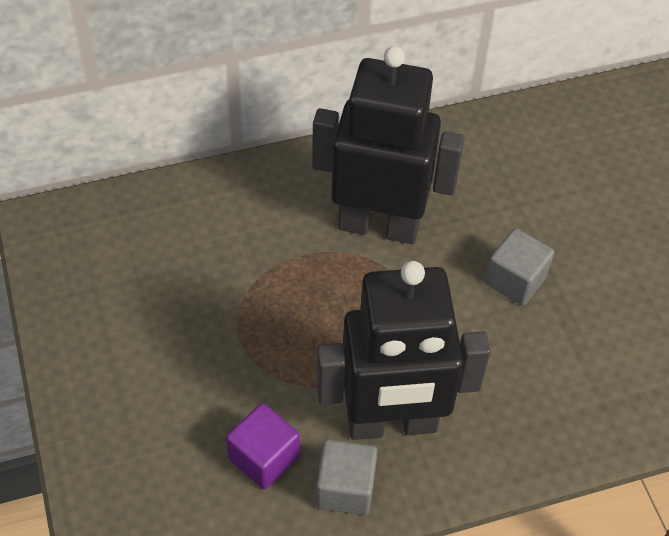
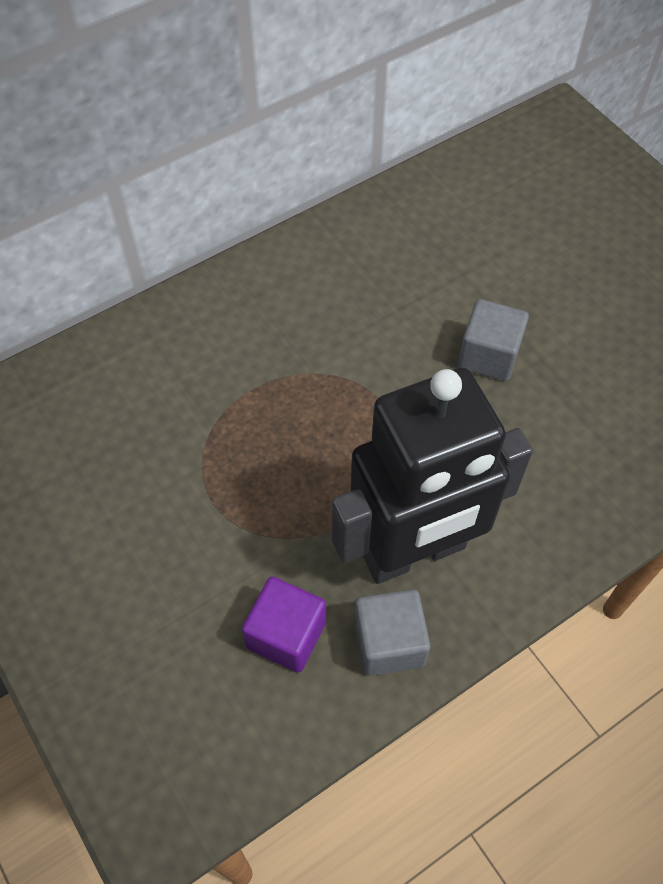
camera: 15 degrees left, 5 degrees up
black robot [312,46,465,244] -> none

